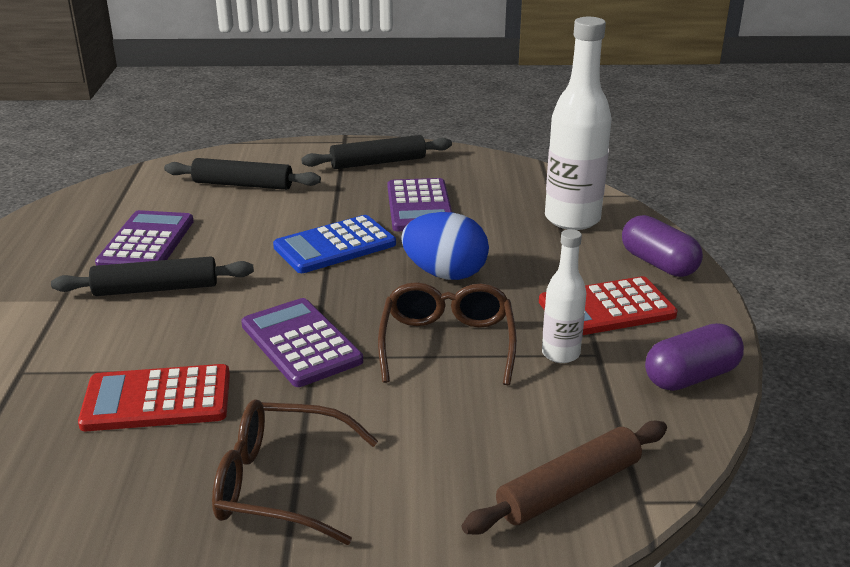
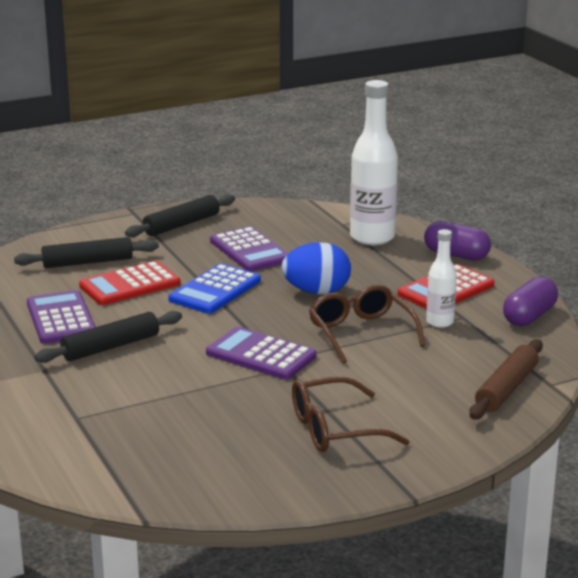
camera: 25 degrees left, 5 degrees down
red calculator [78,364,230,431] -> red calculator moved to [79,261,181,305]

